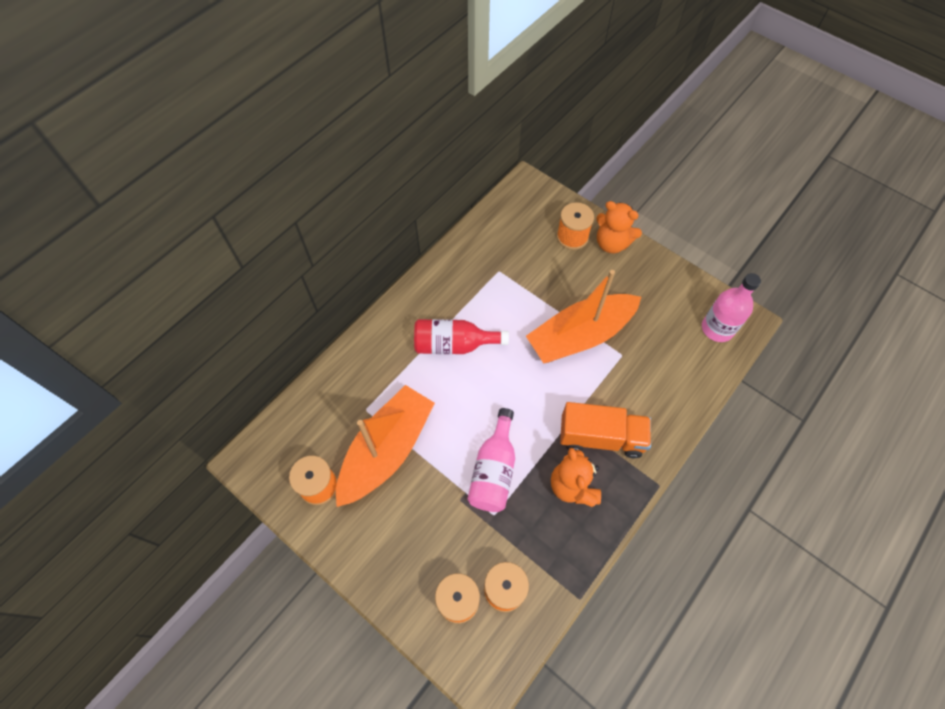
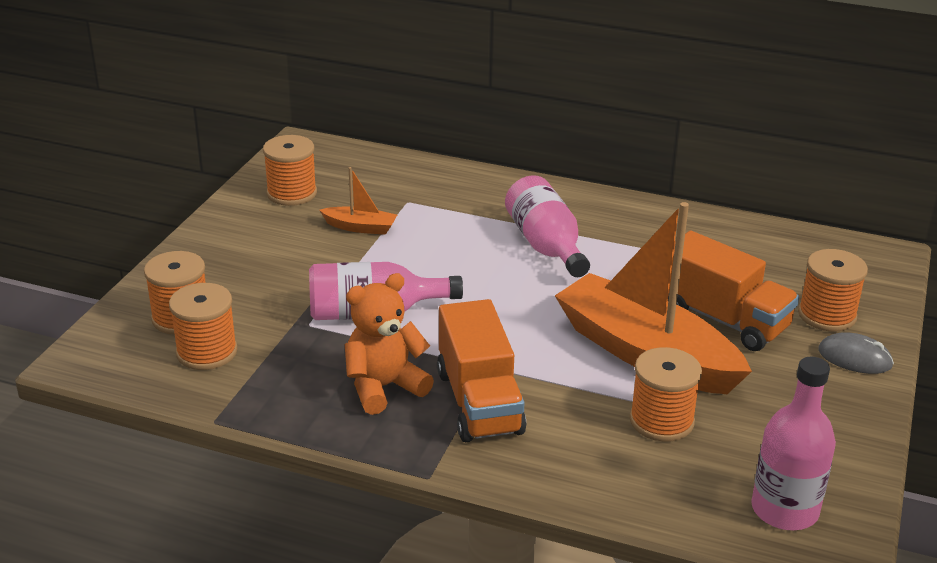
camera: 70 degrees right, 30 degrees down
orange boat [336,385,435,507] -> orange boat [320,167,397,235], size x0.42
red bottle [414,319,509,354] -> pink bottle [505,175,590,277]
orange teddy bear [596,201,642,253] -> grey mouse [818,332,894,374]
none -> orange spool [630,347,702,441]
none -> orange truck [668,231,799,351]

